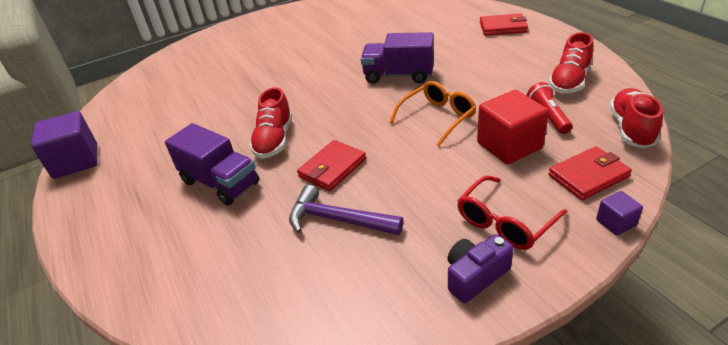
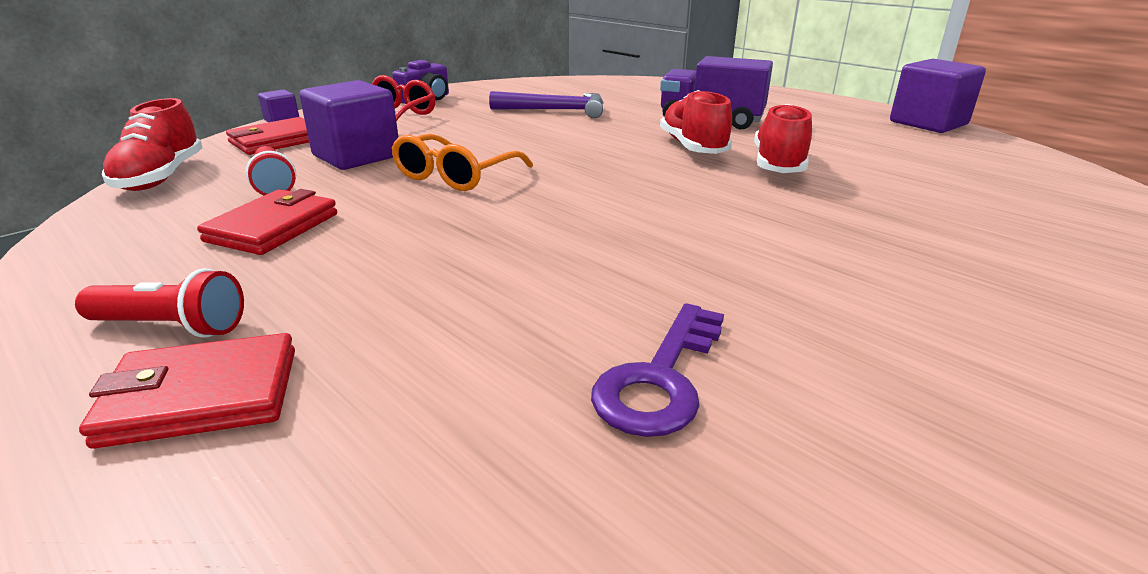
camera: 160 degrees right, 10 degrees down
red wallet [297,140,366,191] -> red wallet moved to [197,189,337,255]
purple truck [361,32,434,84] -> none
red cube [477,90,549,164] -> purple cube [299,80,398,170]
red shoe [549,32,594,94] -> red shoe moved to [754,104,812,173]
none -> red flashlight [75,268,244,338]
none -> purple key [591,303,724,437]

